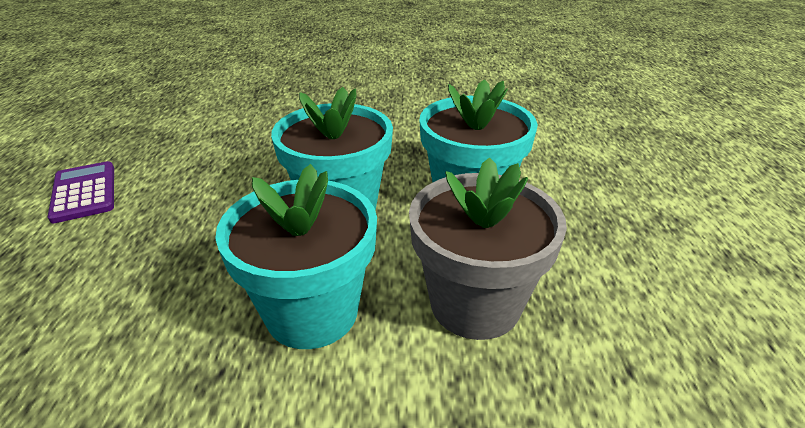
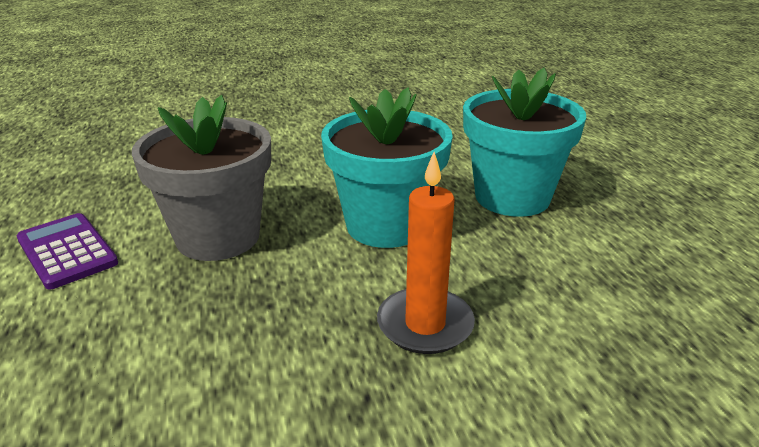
camera: 15 degrees left, 5 degrees down
turquoise flower pot [215,164,377,349] -> orange candle [377,152,475,354]
grey flower pot [409,157,567,340] -> grey flower pot moved to [132,95,271,261]

